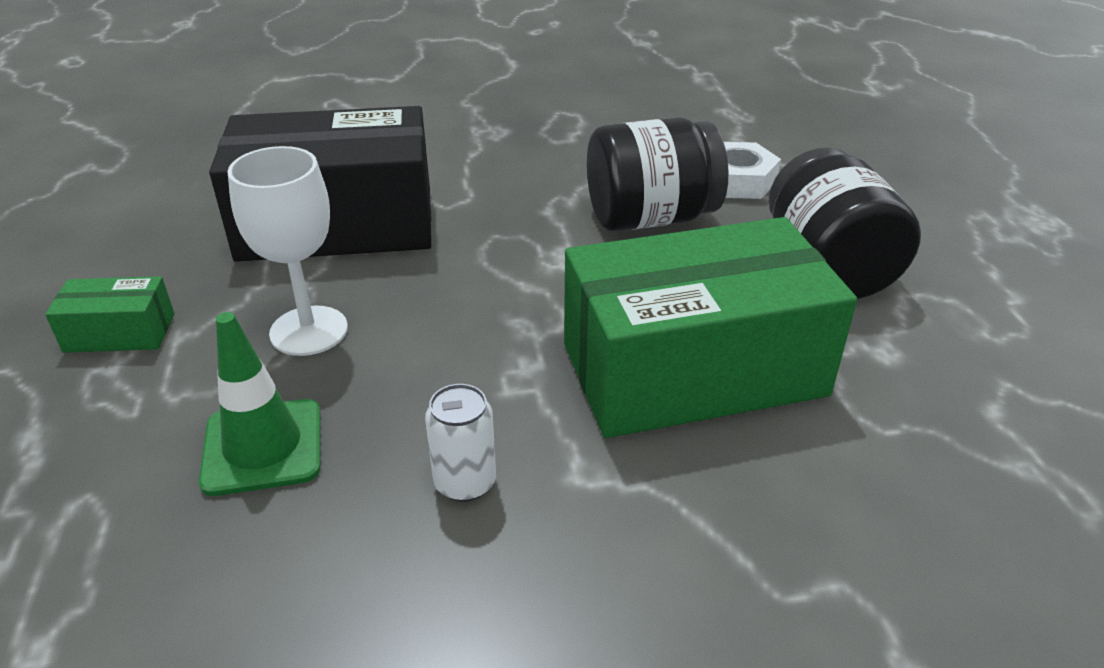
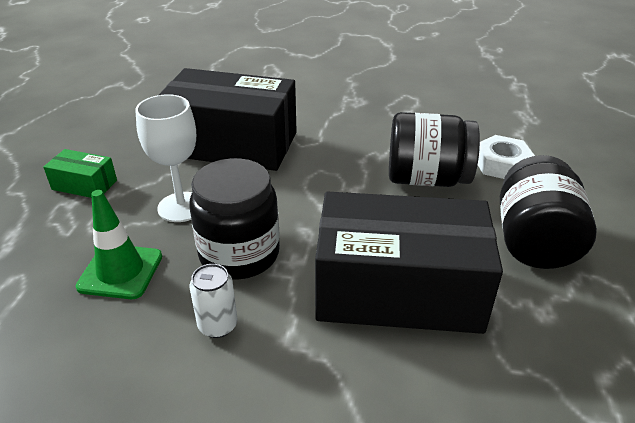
camera: 20 degrees right, 0 degrees up
green box [564,217,857,438] -> black box [315,191,503,334]
none -> black jar [189,158,280,279]

